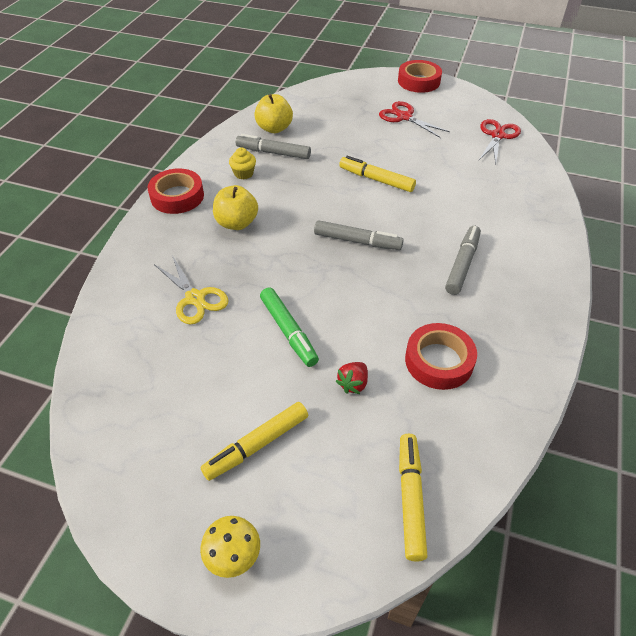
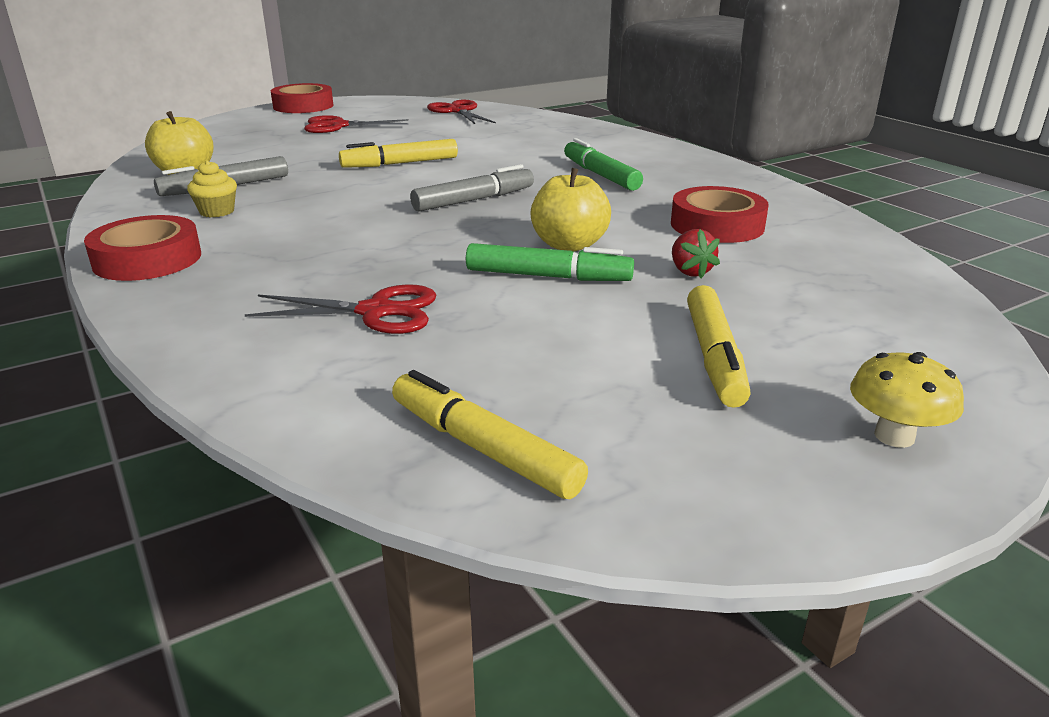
camera: 50 degrees left, 20 degrees down
yellow scissors [154,255,228,325] -> red scissors [244,284,436,334]
yellow apple [213,185,258,230] -> yellow apple moved to [530,168,611,252]
yellow marker [399,434,428,561] -> yellow marker moved to [392,370,588,499]
grey marker [445,226,481,295] -> green marker [564,138,643,191]

